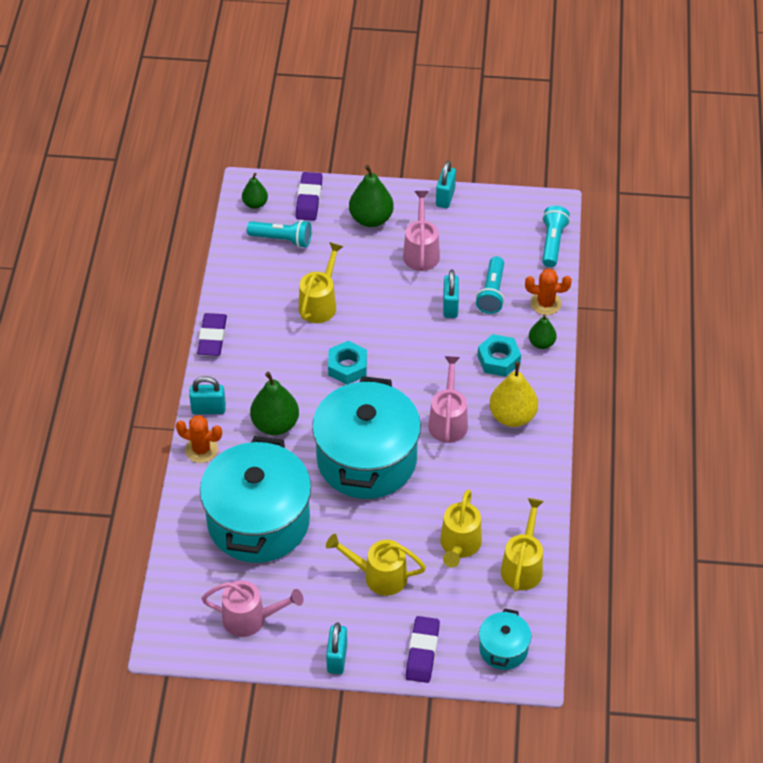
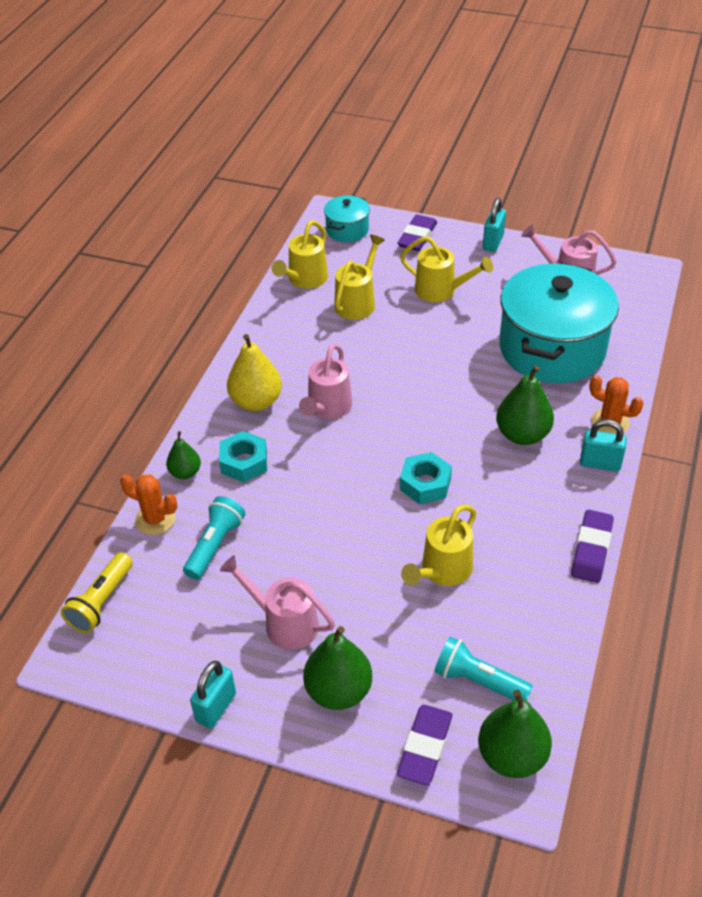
camera: 165 degrees left, 5 degrees down
green pear [242,173,268,209] -> green pear [478,690,552,778], size x1.70
turquoise pot [312,376,421,499] -> none
pink watering can [403,191,440,271] -> pink watering can turned 105 degrees clockwise [220,555,335,650]
turquoise padlock [443,270,459,318] -> none
turquoise flashlight [542,206,570,267] -> yellow flashlight [61,552,133,633]

